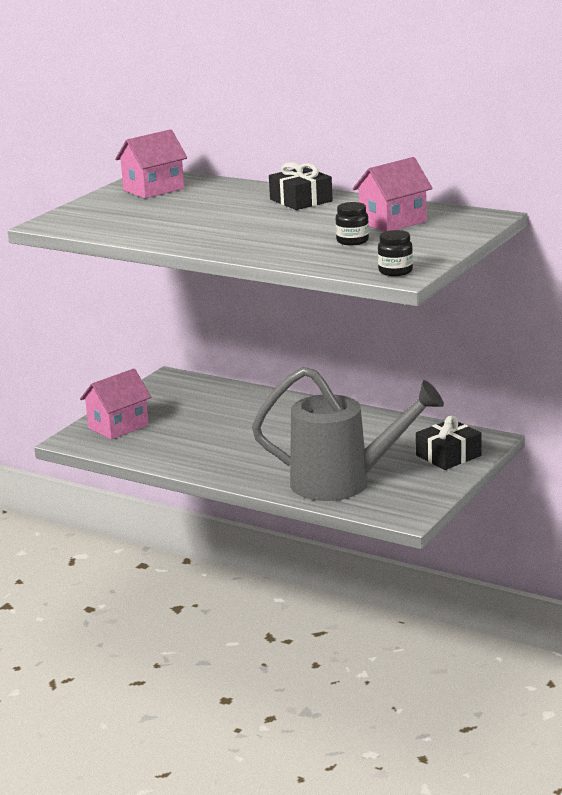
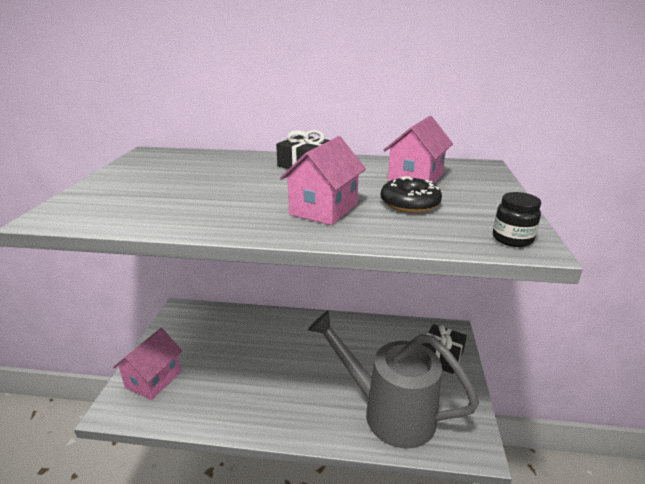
camera: 25 degrees left, 5 degrees up
pink house [115,129,187,198] -> pink house moved to [280,136,366,225]
grey watering can [252,367,444,501] -> grey watering can turned 135 degrees counterclockwise [308,311,479,449]
black jar [335,202,369,245] -> black donut [381,176,442,213]

